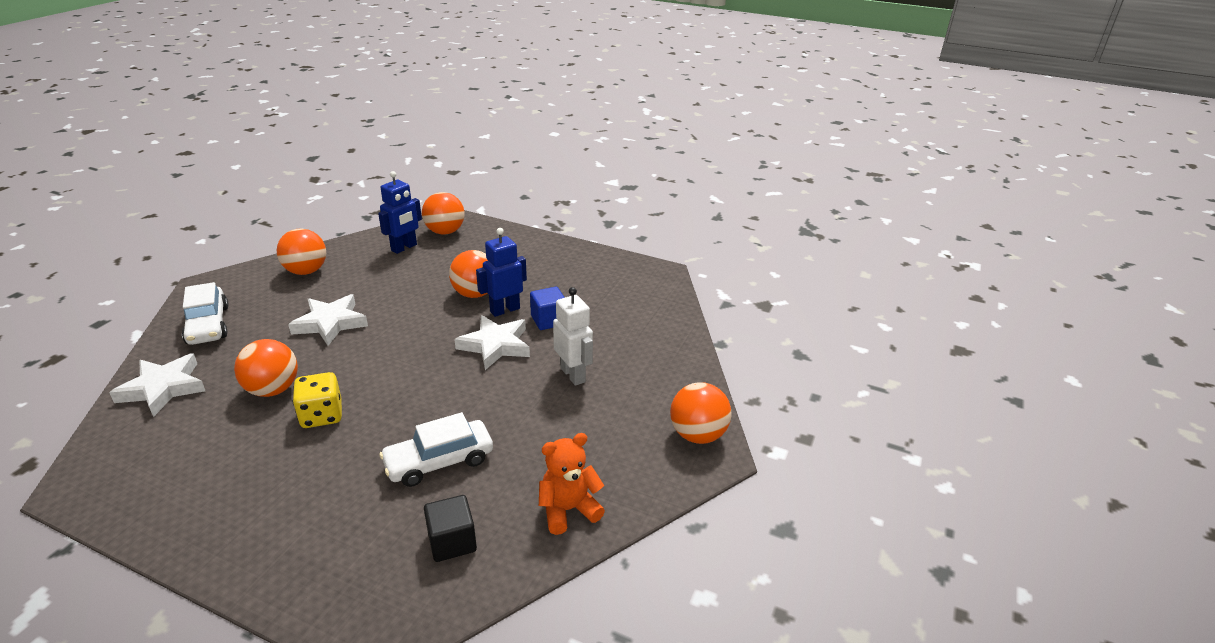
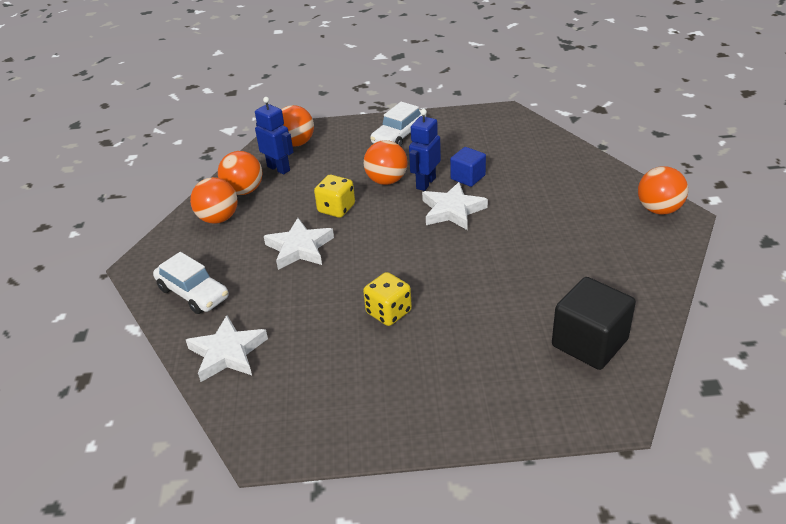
camera: 25 degrees left, 5 degrees up
orange ball [234,339,298,397] -> orange ball moved to [218,151,263,195]
blue robot [378,171,422,254] -> blue robot turned 60 degrees counterclockwise [255,97,294,175]
white car [379,412,493,487] -> white car moved to [370,102,426,146]
black cube [424,495,477,562] -> black cube [552,277,636,370], size x1.69
orange teddy bear [539,433,605,535] -> none
white robot [553,287,593,386] -> none
none -> yellow dice [314,175,355,218]

